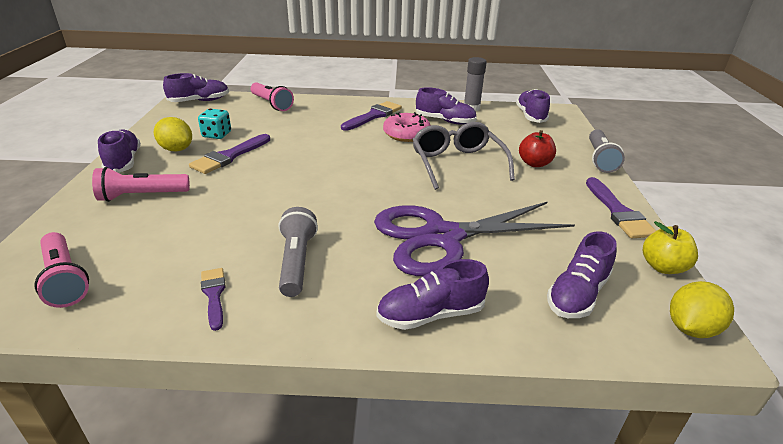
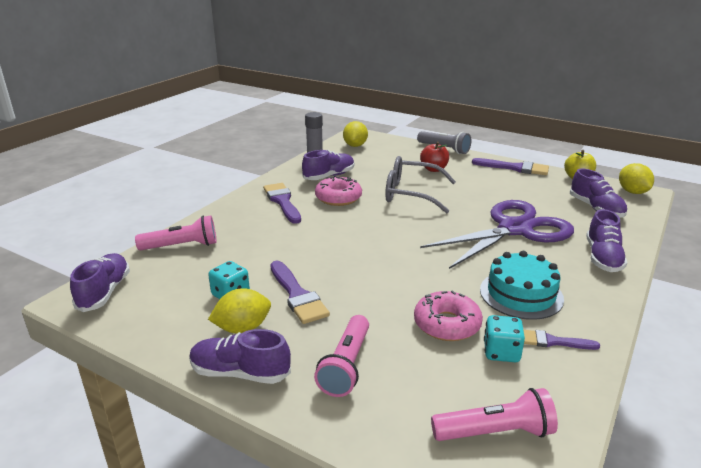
camera: 60 degrees left, 5 degrees down
grey flashlight [279,207,318,297] -> turquoise cake [480,251,564,320]
purple scissors [374,201,575,276] -> purple scissors turned 135 degrees counterclockwise [420,200,574,269]
purple shoe [516,89,550,123] -> yellow lemon [343,121,368,147]
none -> pink donut [414,290,483,341]
none -> turquoise dice [484,315,525,362]

